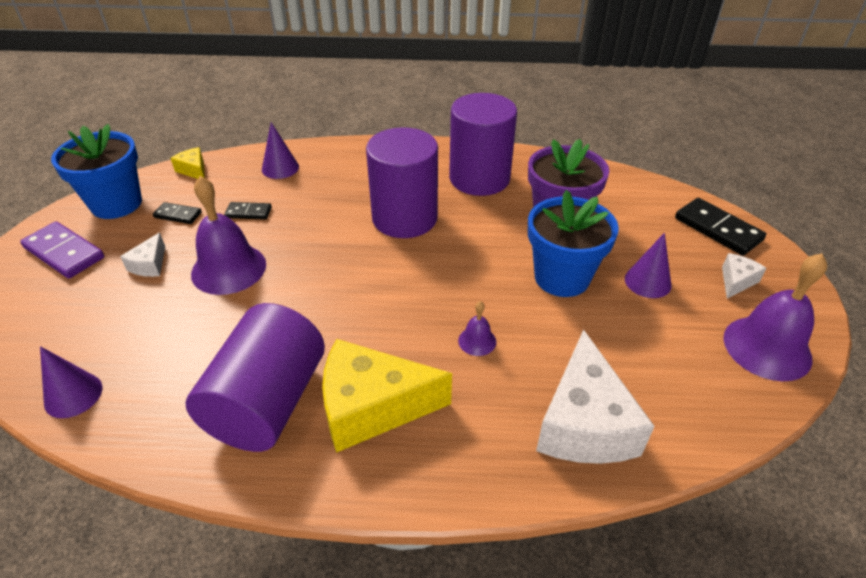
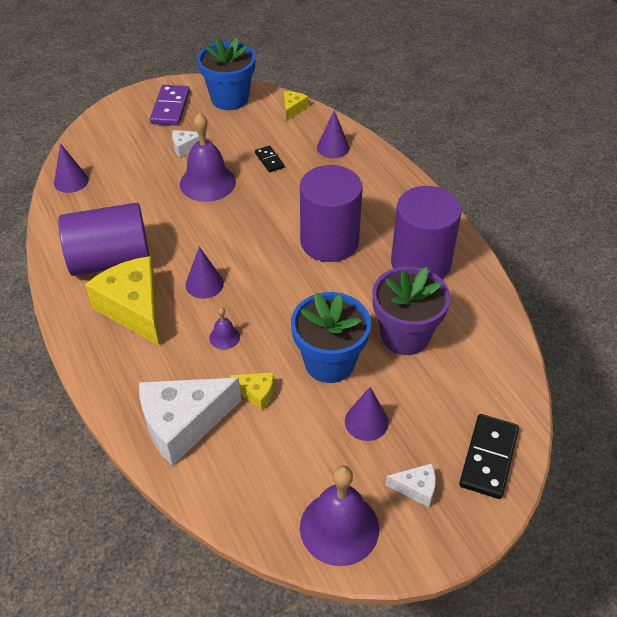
camera: 60 degrees right, 5 degrees up
black domino [153,202,202,224] -> none
none -> purple cone [185,247,224,299]
none -> yellow cheese [229,372,274,410]

